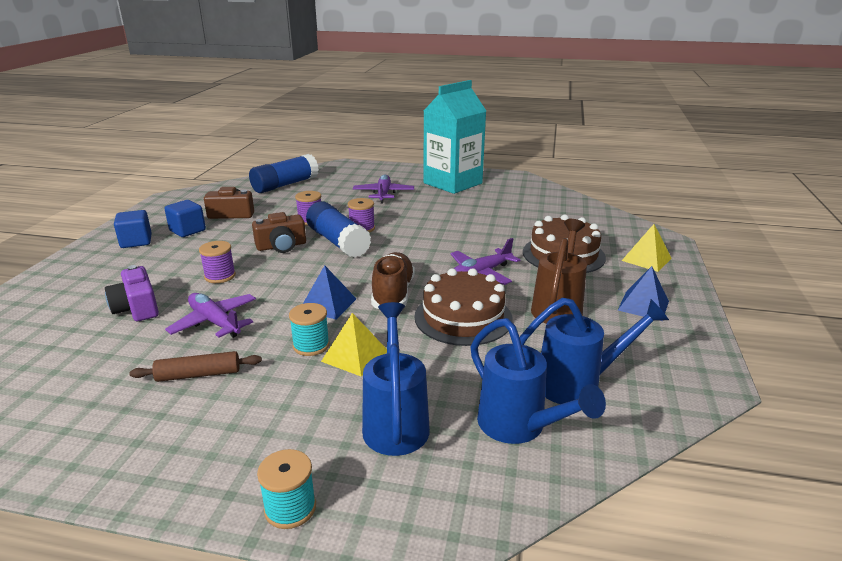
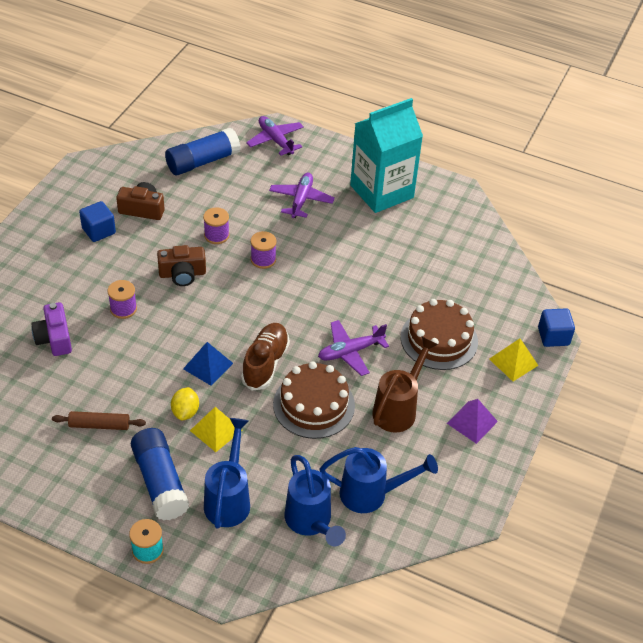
camera: 10 degrees right, 20 degrees up
blue cube [114,210,152,248] -> blue cube moved to [538,308,575,347]
purple plane [165,293,256,338] -> purple plane moved to [246,116,304,156]
turquoise spool [289,303,330,356] -> yellow lemon [171,387,199,421]
blue glue stick [306,201,371,258] -> blue glue stick moved to [131,428,189,521]
blue pyramid [618,266,669,321] -> purple pyramid [447,399,498,444]

